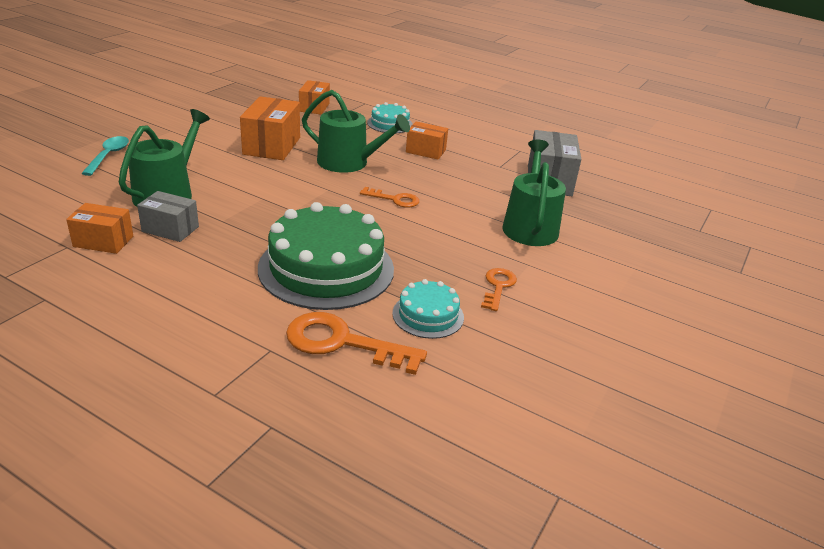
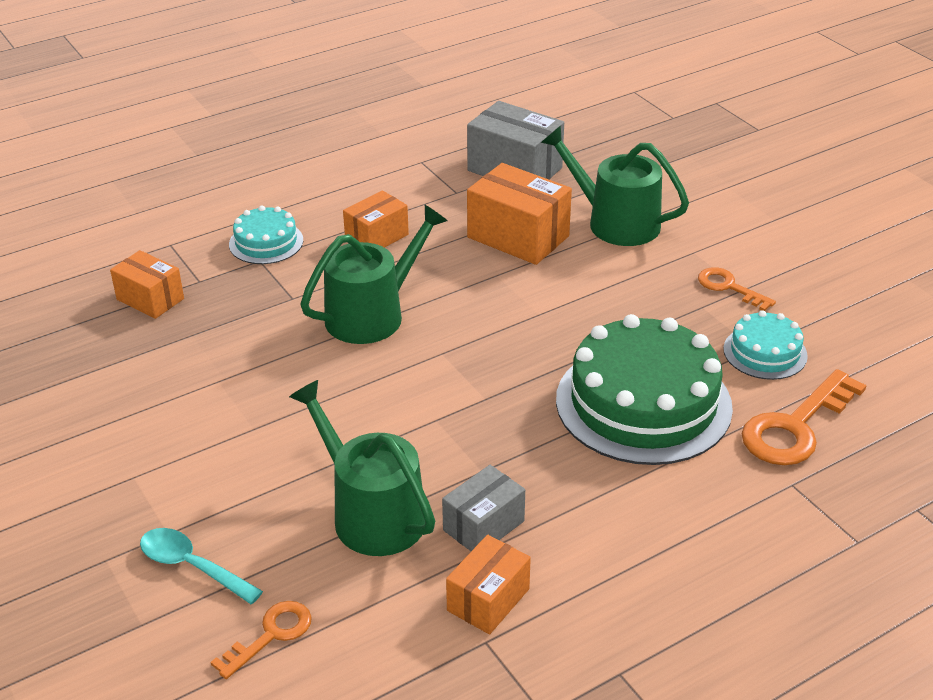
camera: 60 degrees left, 5 degrees up
orange box [240,96,300,160] -> orange box moved to [467,163,572,265]
orange key [360,187,419,208] -> orange key moved to [211,601,312,679]

